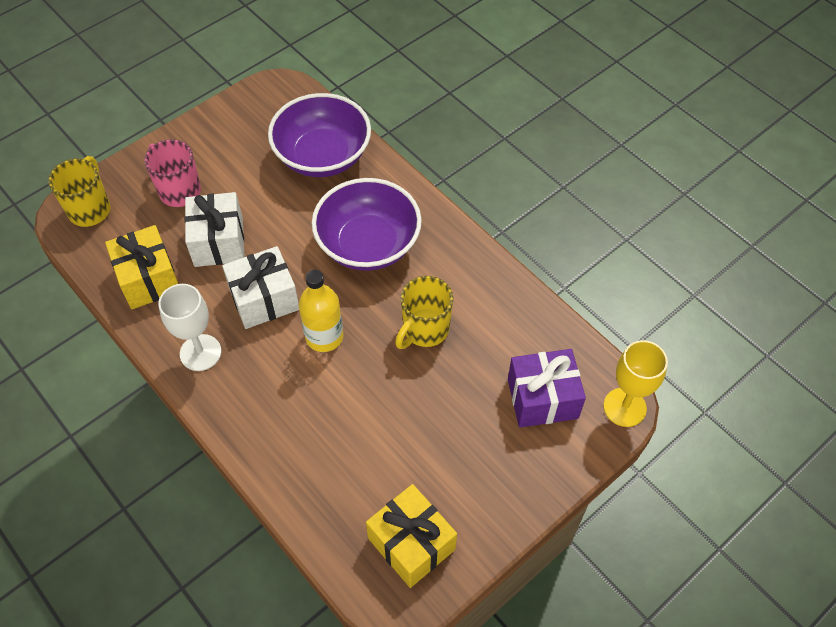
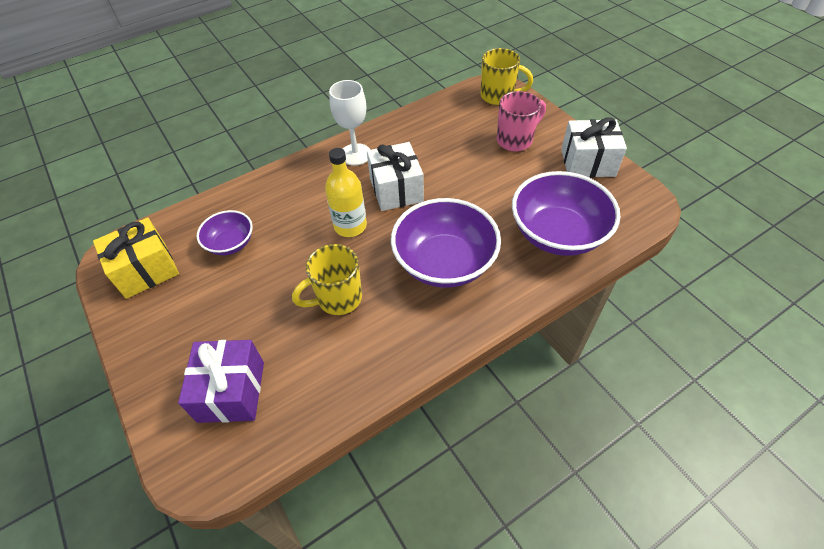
camera: 100 degrees right, 5 degrees down
yellow gift [105,225,178,309] -> none
white gift [185,192,244,267] -> white gift moved to [561,117,627,177]
yellow mug [395,276,453,349] -> yellow mug turned 75 degrees counterclockwise [292,244,362,315]
yellow goblet [604,340,668,427] -> none
none -> purple bowl [197,210,253,255]

